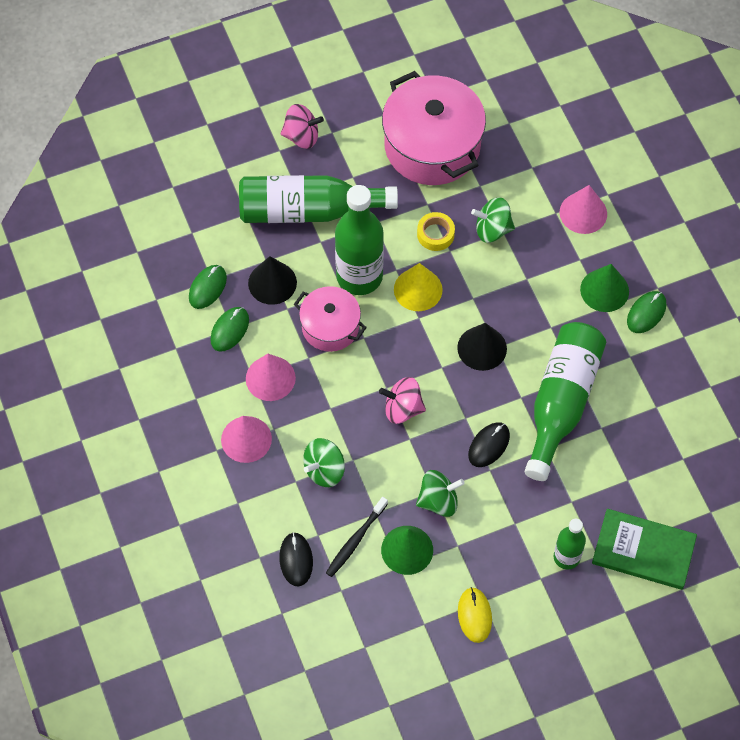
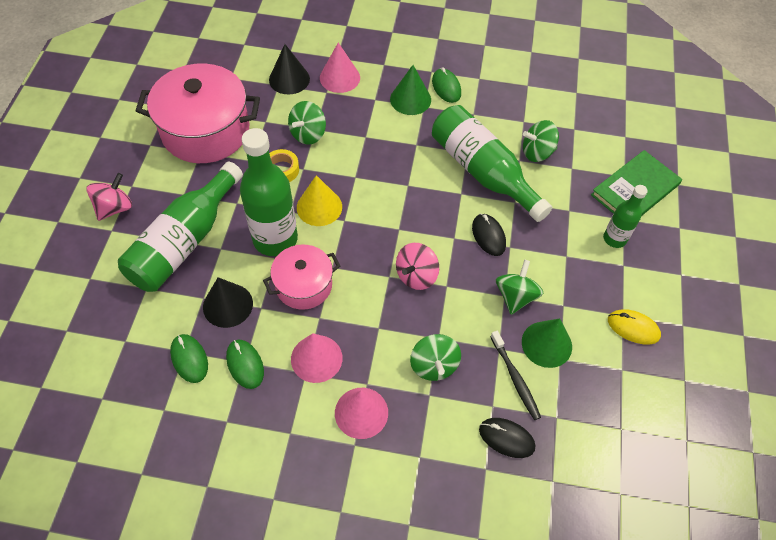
camera: 60 degrees left, 5 degrees down
black cone [457,323,507,371] -> black cone moved to [269,44,310,94]
none -> green spinning top [523,120,559,162]

